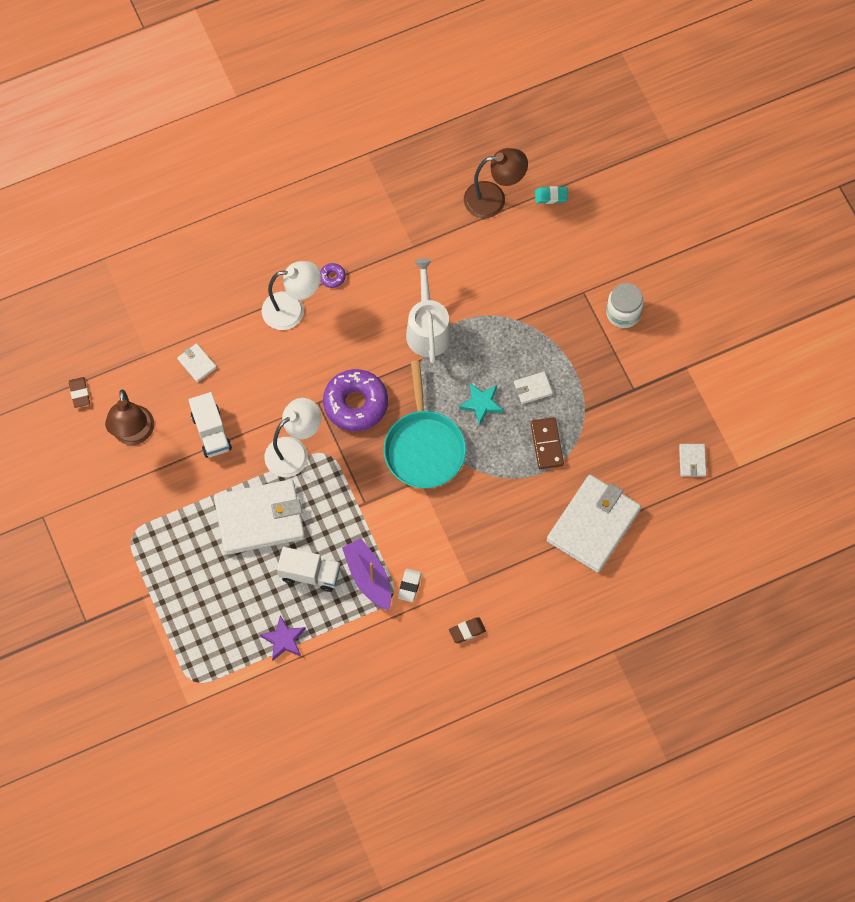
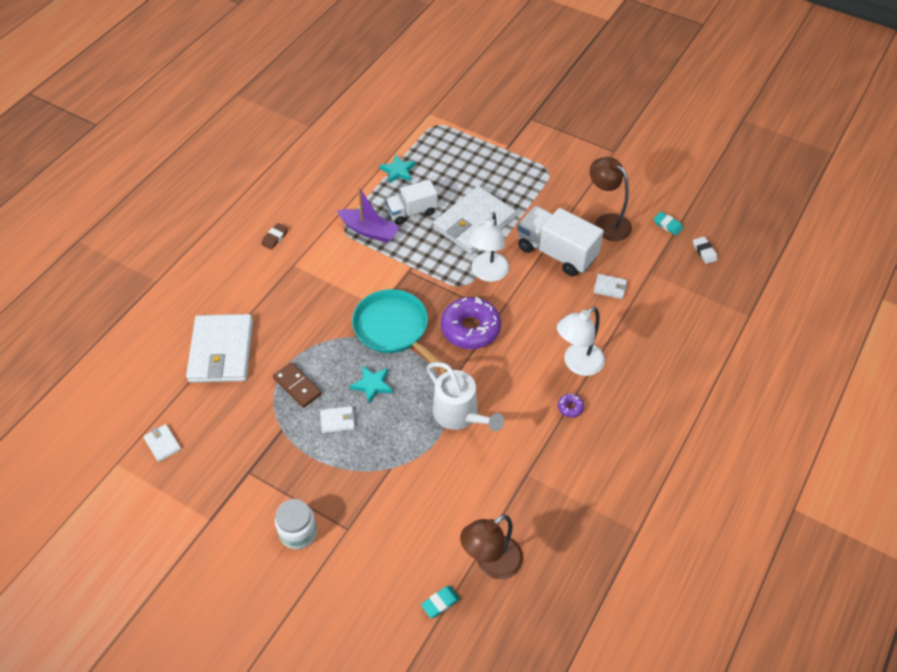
camera: 145 degrees right, 15 degrees down
brown eraser [69,377,90,408] -> turquoise eraser [654,211,683,236]
white truck [189,392,232,458] -> white truck [517,206,604,276], size x1.56
purple star [260,615,306,661] -> turquoise star [379,155,416,183]
white eraser [398,569,422,602] -> white eraser moved to [693,237,718,264]
white wallet [514,371,553,404] -> white wallet turned 45 degrees clockwise [320,406,355,433]

